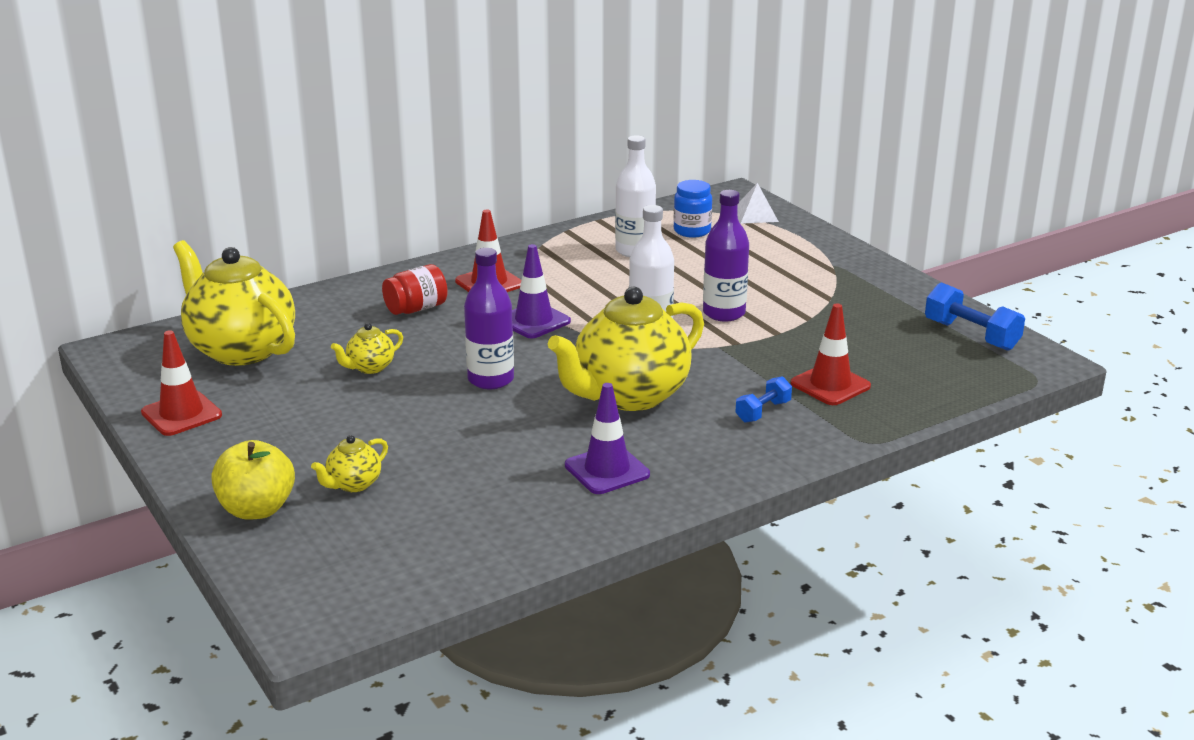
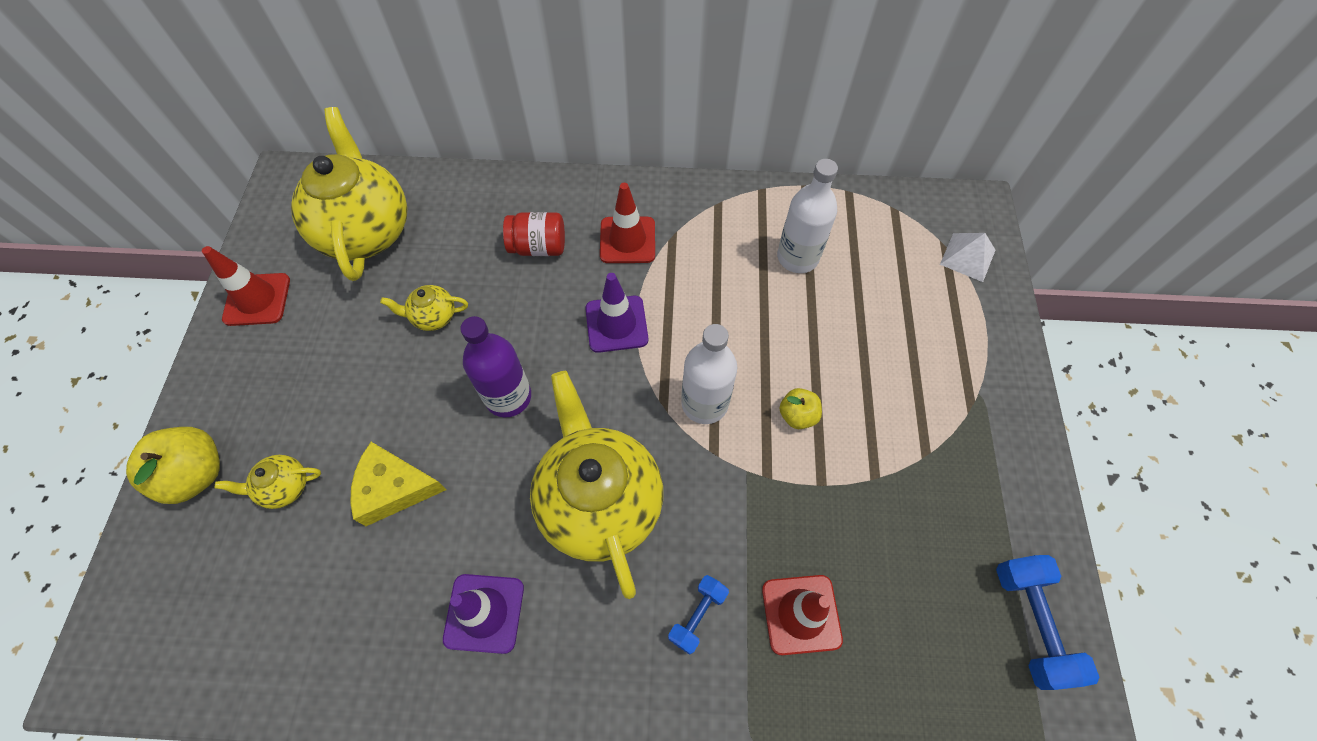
camera: 35 degrees right, 35 degrees up
yellow teapot [548,286,704,411] -> yellow teapot turned 75 degrees clockwise [530,371,663,599]
blue jar [674,180,712,238] -> none
purple bottle [703,190,749,321] -> yellow apple [779,388,822,429]
blue dumbbell [735,376,792,423] -> blue dumbbell turned 45 degrees counterclockwise [668,575,729,655]
none -> yellow cheese [350,442,447,526]

